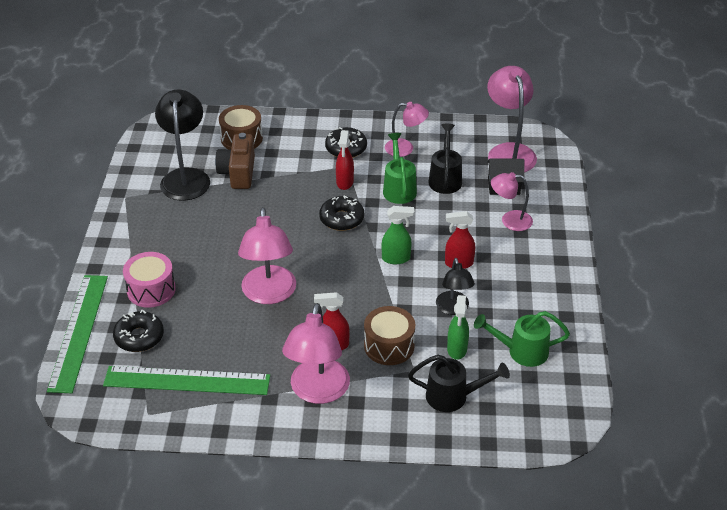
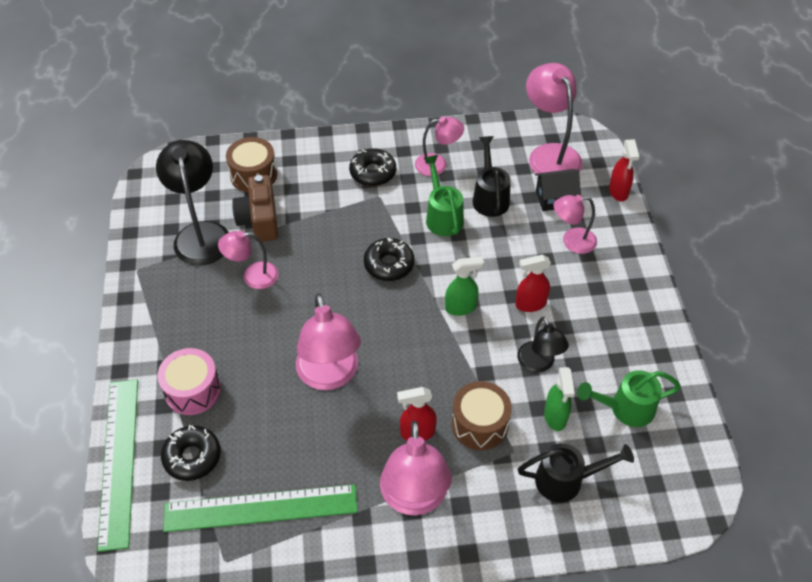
camera: 10 degrees left, 10 degrees up
red spray bottle [336,130,354,190] -> red spray bottle moved to [609,139,639,201]
none -> pink lamp [218,231,278,289]

